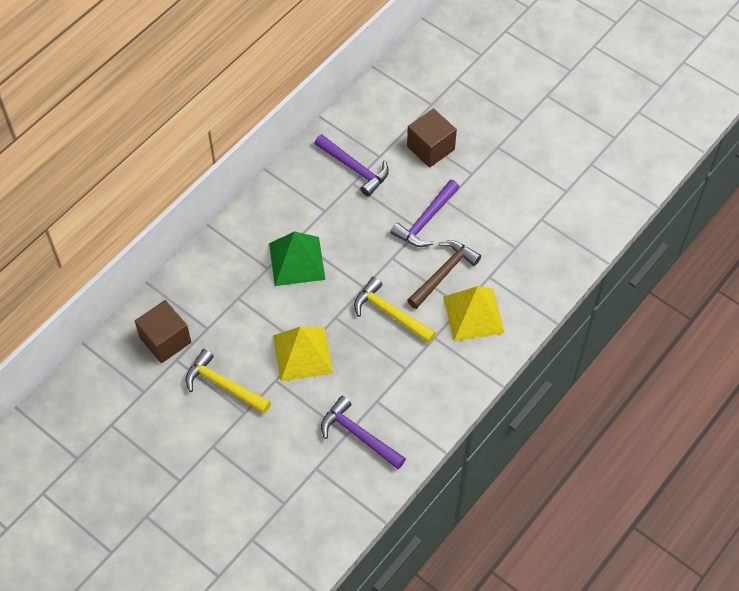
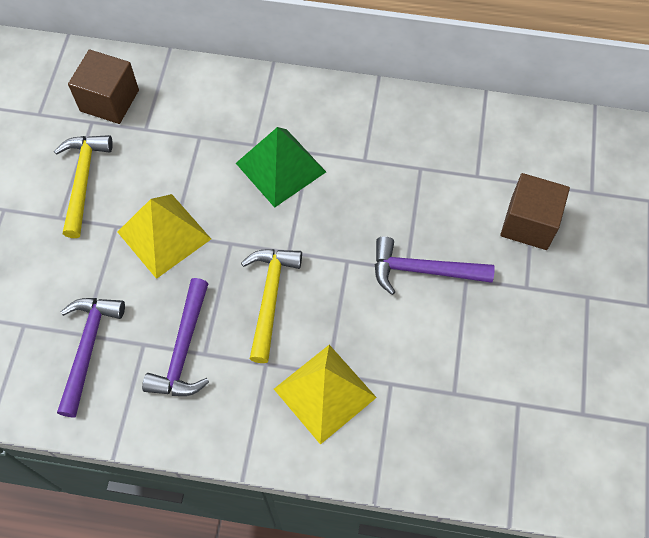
camera: 60 degrees right, 5 degrees up
purple hammer [314,134,389,197] -> purple hammer moved to [142,278,209,396]
brown hammer [407,240,481,309] -> none

